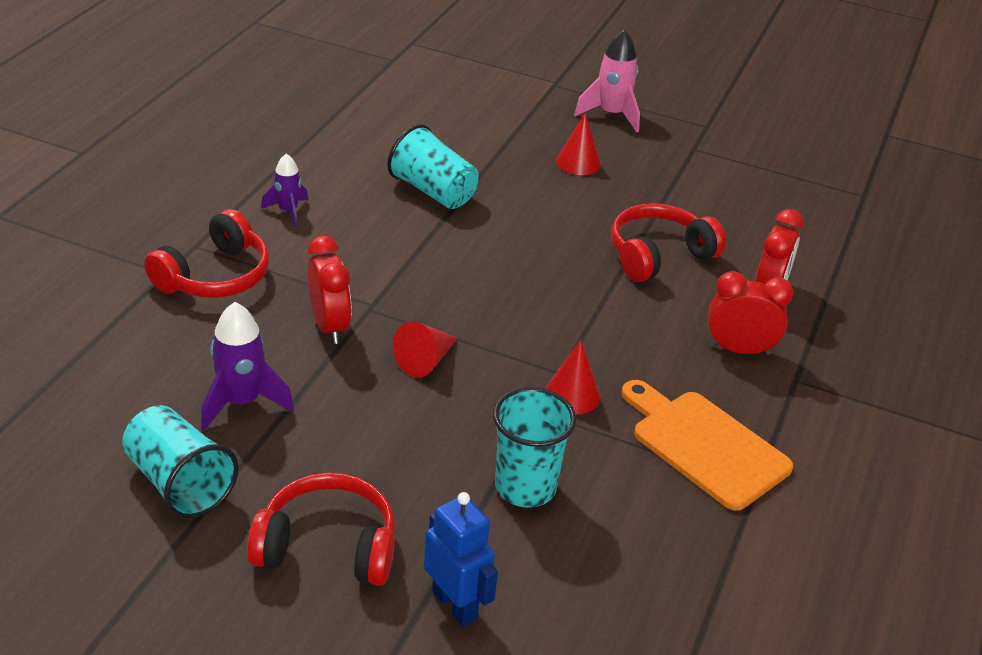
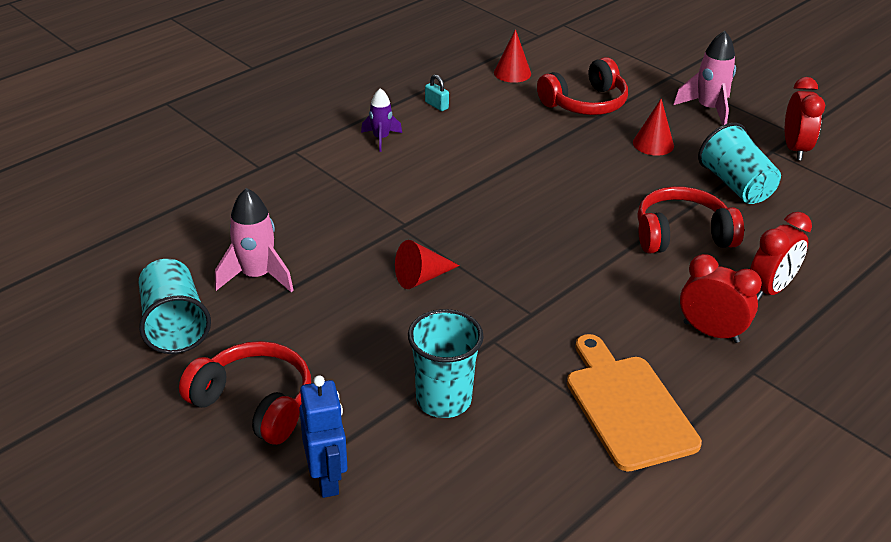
camera: 25 degrees right, 0 degrees up
red headphones [144,209,270,298] -> red headphones moved to [537,57,628,115]
purple rocket [201,302,294,431] -> pink rocket [215,188,294,292]
red clock [308,236,352,344] -> red clock moved to [785,77,825,160]
turquoise cup [387,124,479,209] -> turquoise cup moved to [698,123,781,204]
red cone [545,340,601,415] -> red cone moved to [494,29,531,83]
none -> turquoise padlock [425,74,449,111]

